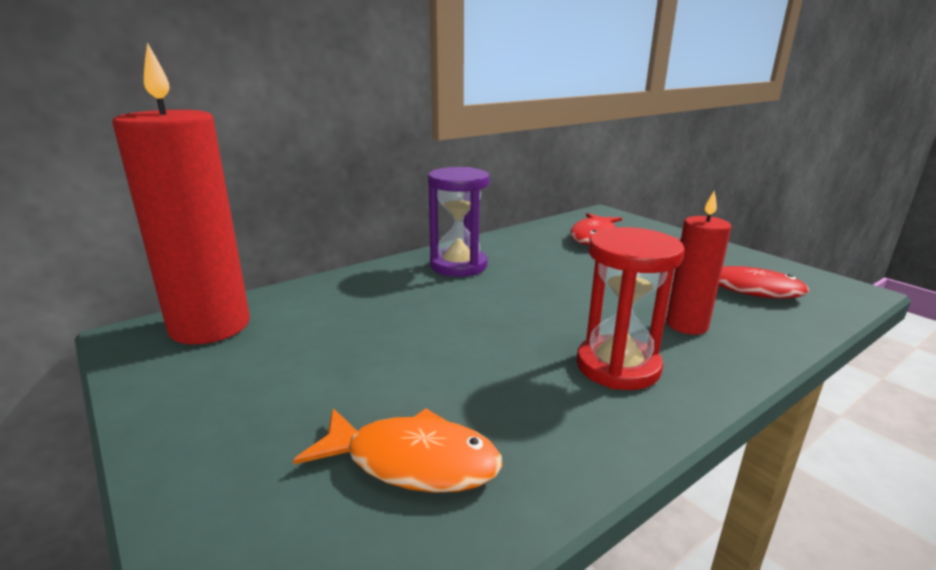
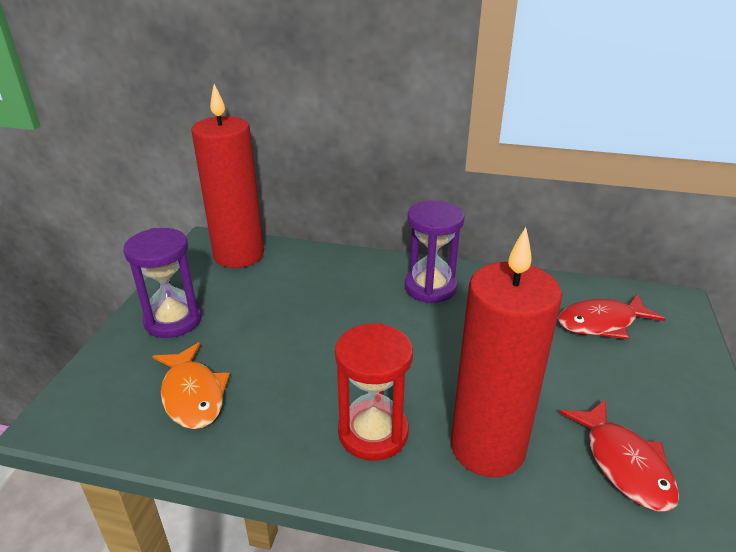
camera: 50 degrees right, 10 degrees up
red candle [666,190,731,335] -> red candle [451,227,562,477], size x1.85
none -> purple hourglass [123,228,202,338]

